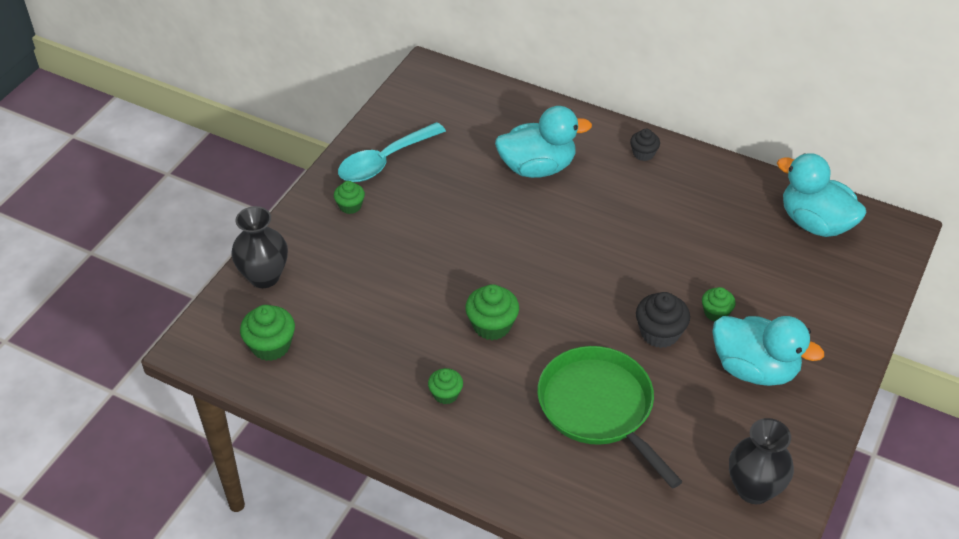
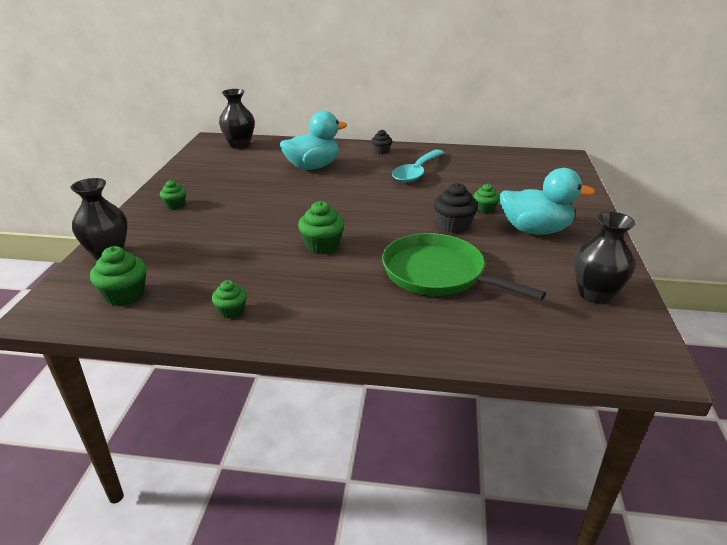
camera: 20 degrees left, 15 degrees down
turquoise spoon [338,122,446,182] -> turquoise spoon moved to [392,149,444,183]
green cupcake [428,368,463,405] -> green cupcake moved to [212,280,247,319]
turquoise duck [777,153,866,237] -> none
none -> black vase [219,89,255,149]

